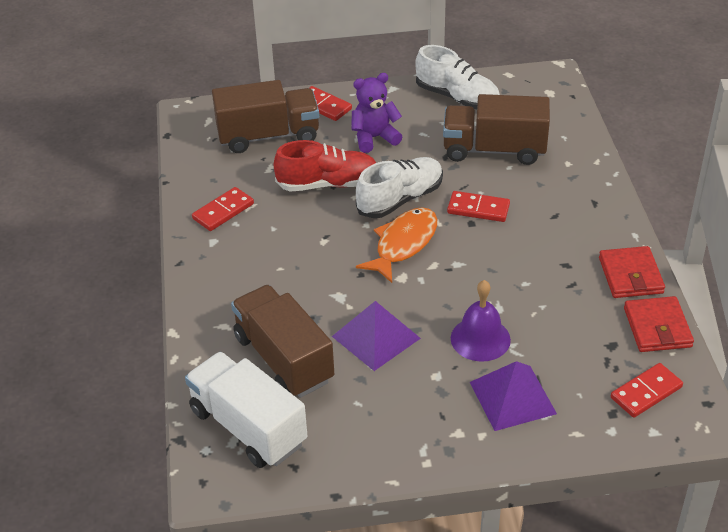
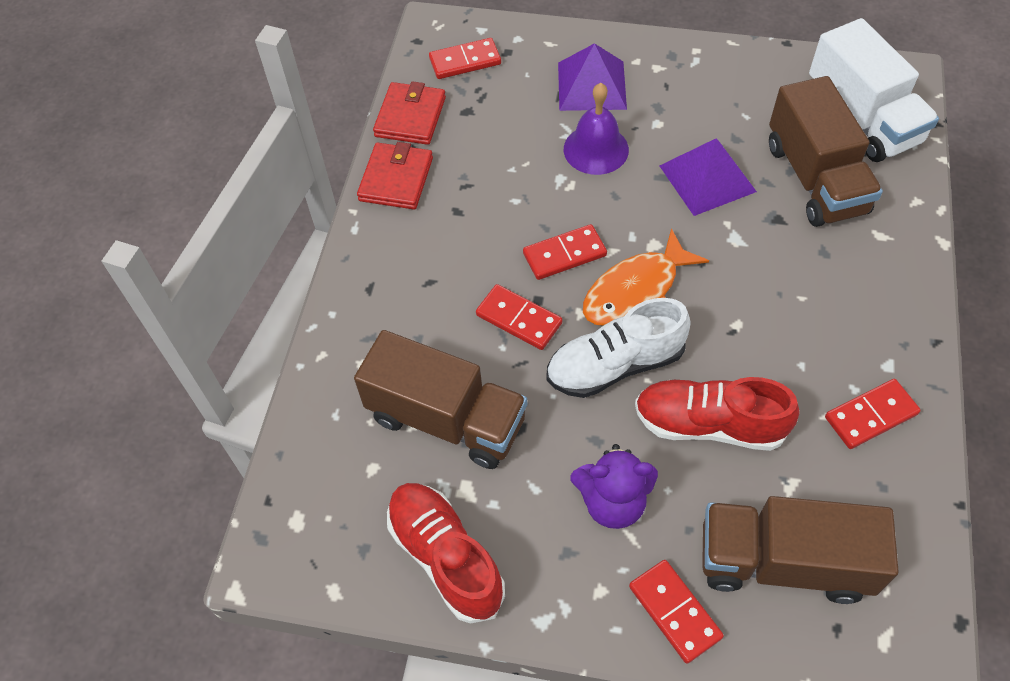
camera: 160 degrees left, 15 degrees up
white shoe [415,45,500,109] -> red shoe [387,483,505,624]
none -> red domino [523,224,607,280]

